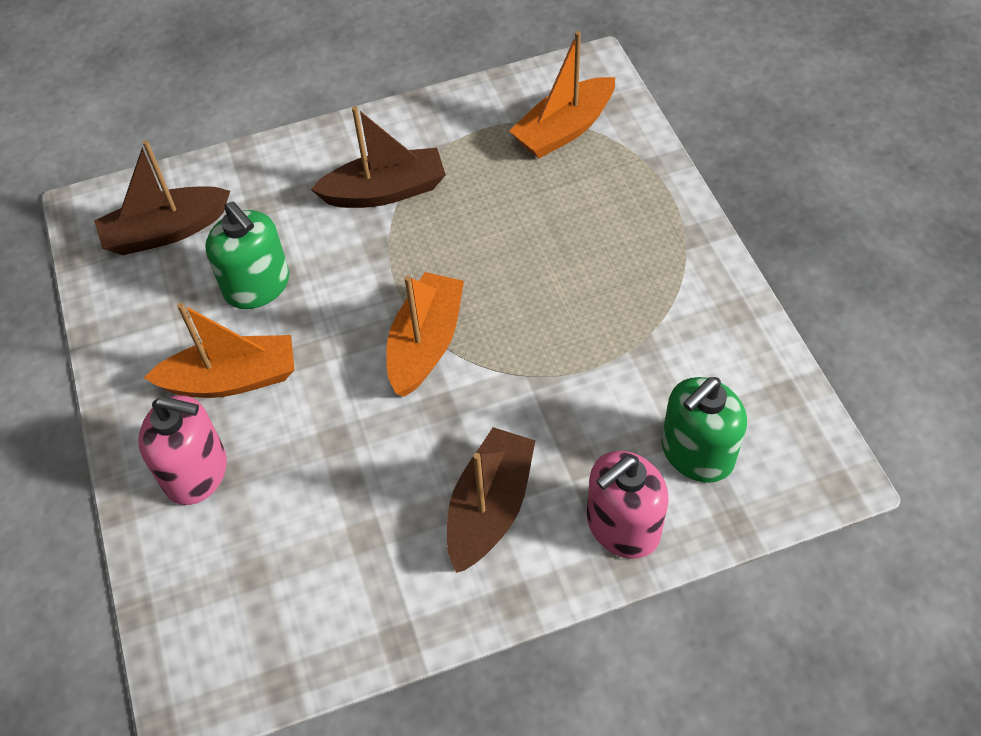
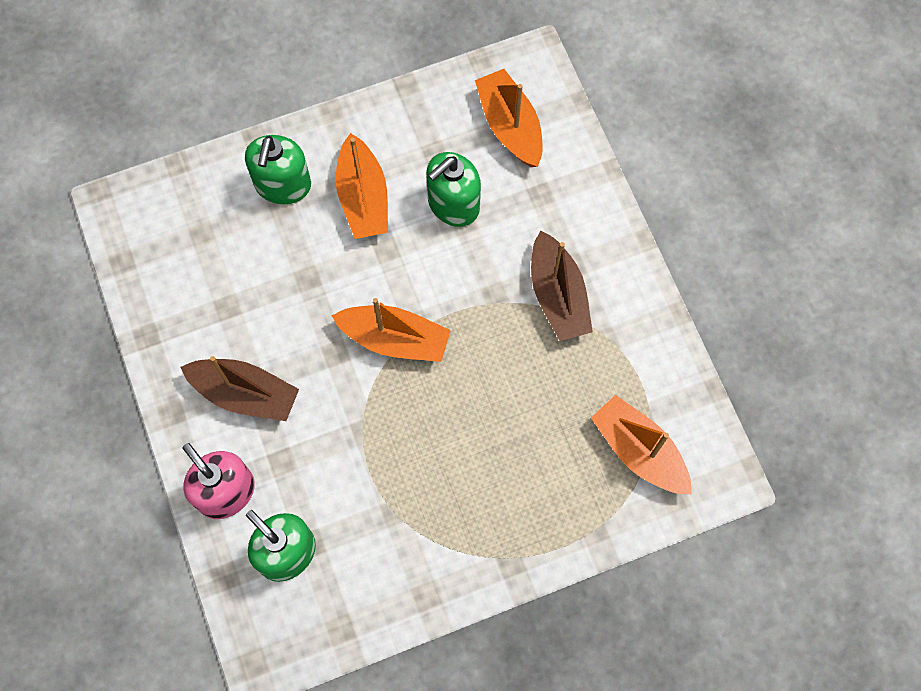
camera: 85 degrees right, 15 degrees up
brown boat [94,140,230,255] -> orange boat [475,69,543,167]
pink soap dispenser [138,395,227,505] -> green soap dispenser [245,135,311,204]

